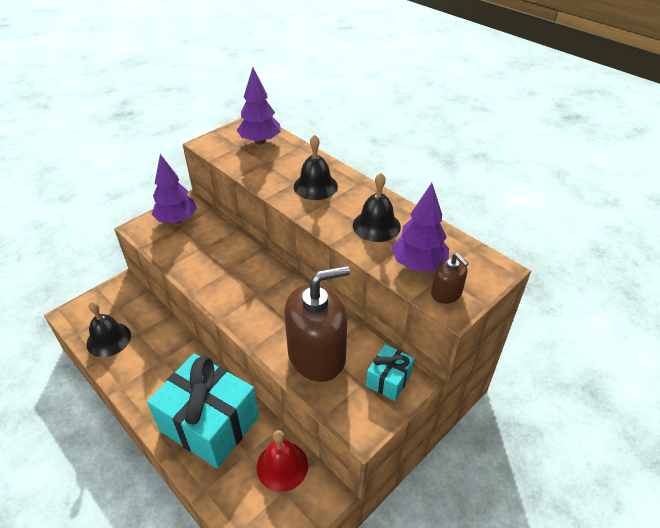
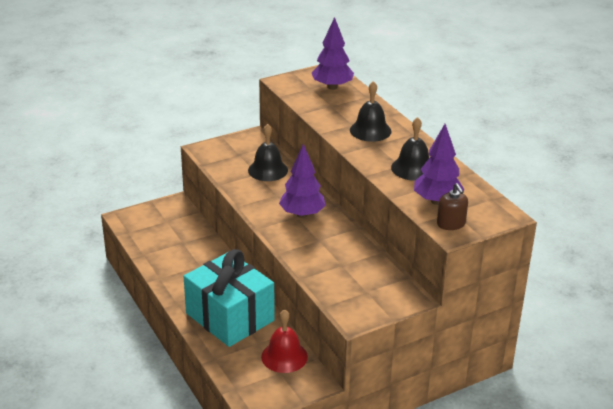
camera: 15 degrees right, 10 degrees down
black bell [86,302,131,357] -> black bell moved to [248,124,288,181]
purple tree [151,154,197,224] -> purple tree moved to [279,144,326,218]
brown soap dispenser [284,266,350,382] -> none
turquoise gift [366,344,414,401] -> none

